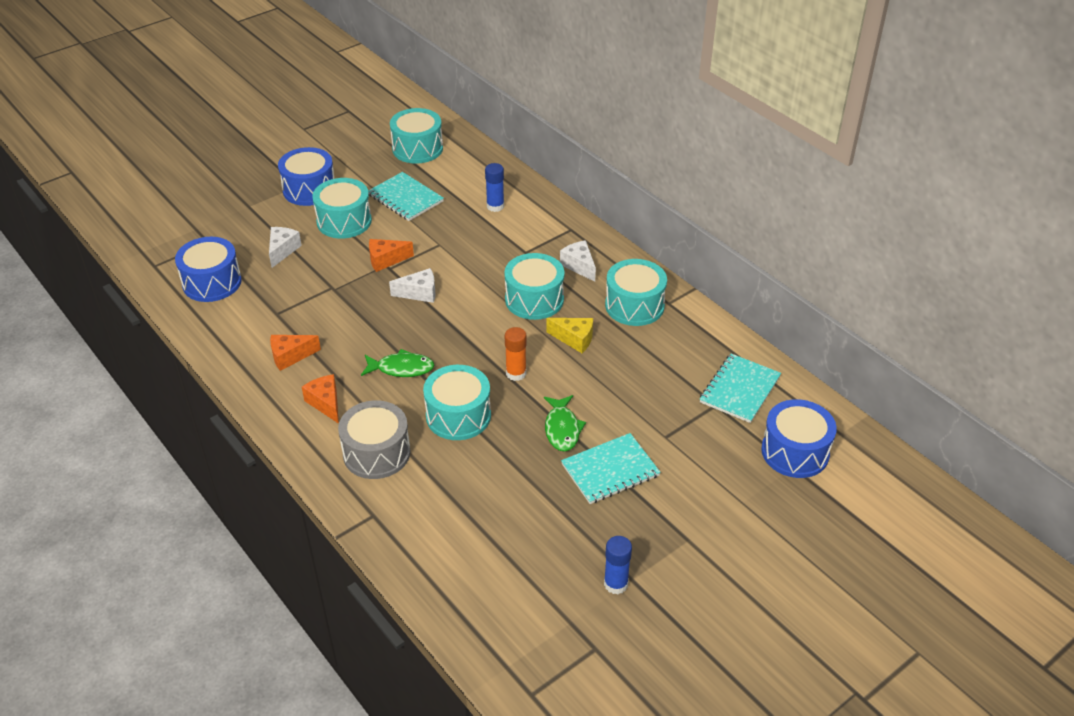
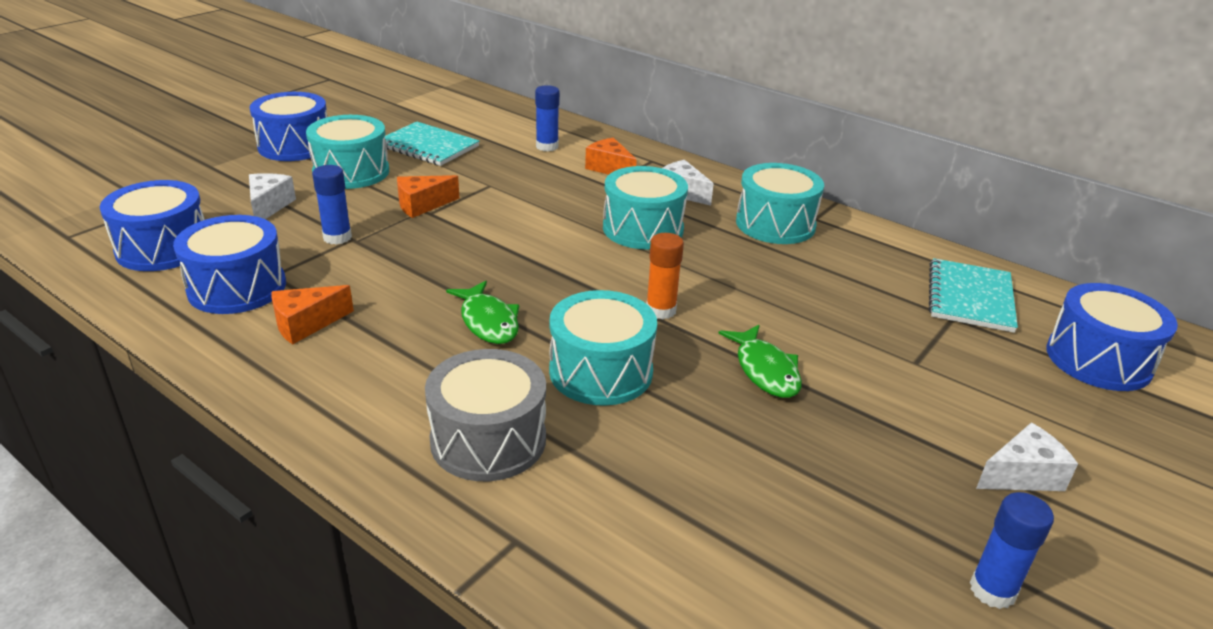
camera: 15 degrees left, 10 degrees down
orange cheese [302,374,339,424] -> orange cheese moved to [585,137,637,175]
green fish [361,349,434,377] -> green fish turned 75 degrees clockwise [446,281,519,344]
white cheese [389,268,436,303] -> white cheese moved to [976,423,1078,491]
turquoise drum [390,108,443,164] -> none
yellow cheese [546,318,593,353] -> none
turquoise notebook [561,433,661,504] -> none
none -> blue drum [173,215,286,314]
none -> blue glue stick [312,165,352,245]

